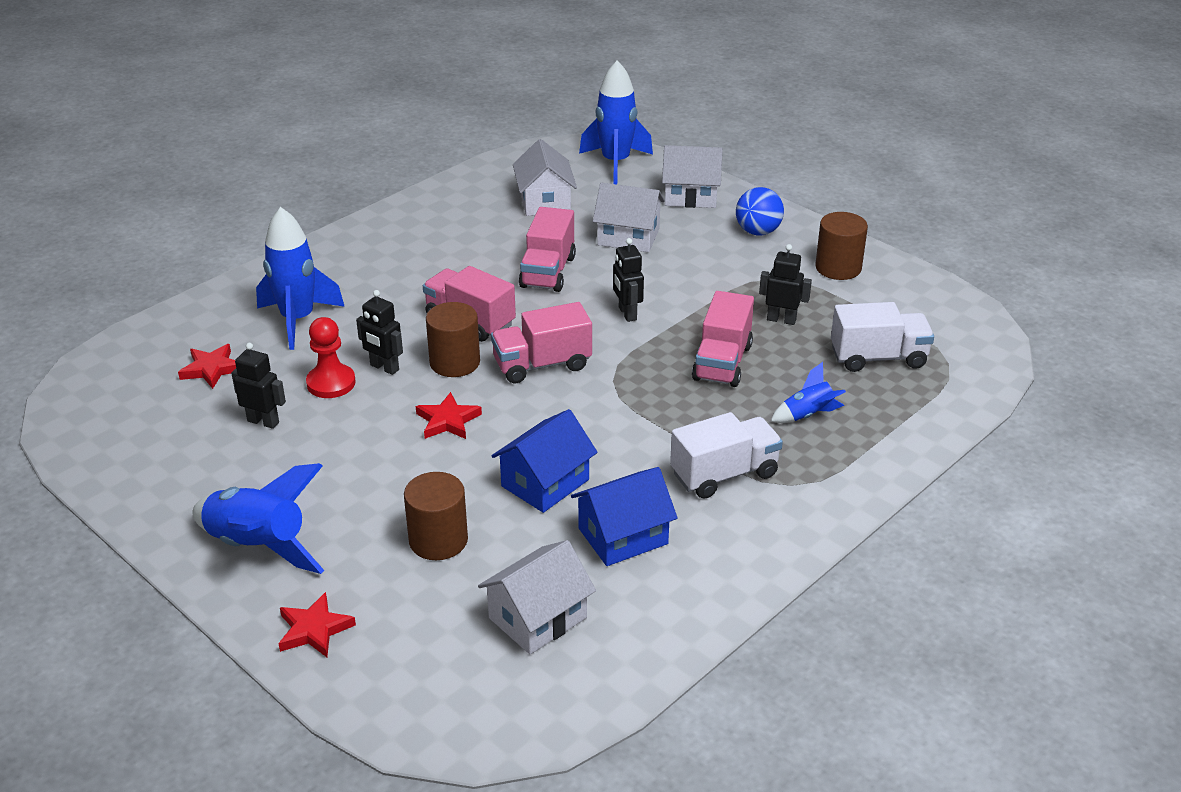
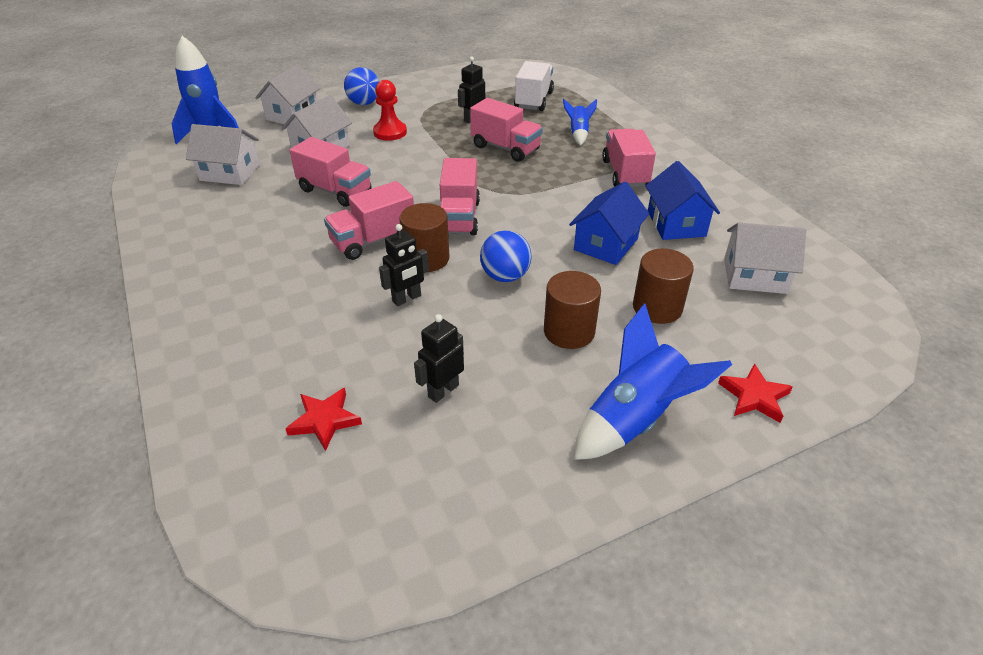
camera: 70 degrees left, 5 degrees up
blue rocket [256,207,345,350] -> none
red pawn [306,317,356,398] -> red pawn moved to [373,80,407,141]
red star [416,392,482,439] -> blue ball [480,230,532,282]
white house [478,540,596,654] -> white house turned 60 degrees counterclockwise [724,223,806,294]
blue house [491,409,598,513] -> blue house turned 60 degrees clockwise [569,181,649,265]
black robot [613,238,644,322] -> none
white truck [670,412,783,499] -> pink truck [602,129,656,188]
brown cylinder [815,212,868,280] -> brown cylinder moved to [544,271,601,349]

